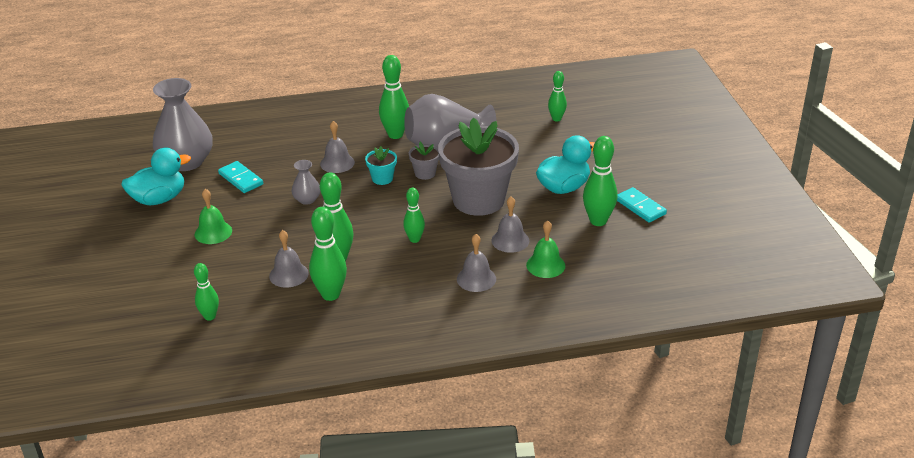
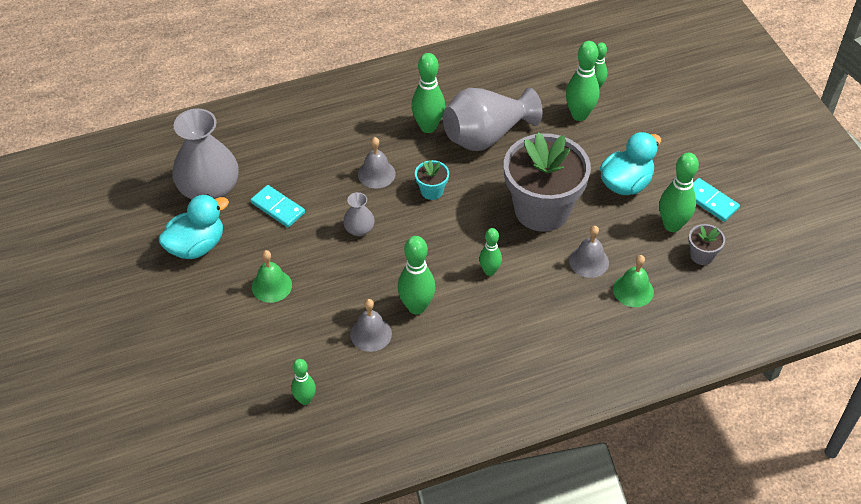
camera: 10 degrees left, 15 degrees up
green bowling pin [309,207,347,301] -> green bowling pin moved to [566,41,600,121]
grey flower pot [409,142,439,180] -> grey flower pot moved to [688,224,725,265]
grey bell [457,234,496,292] -> none

